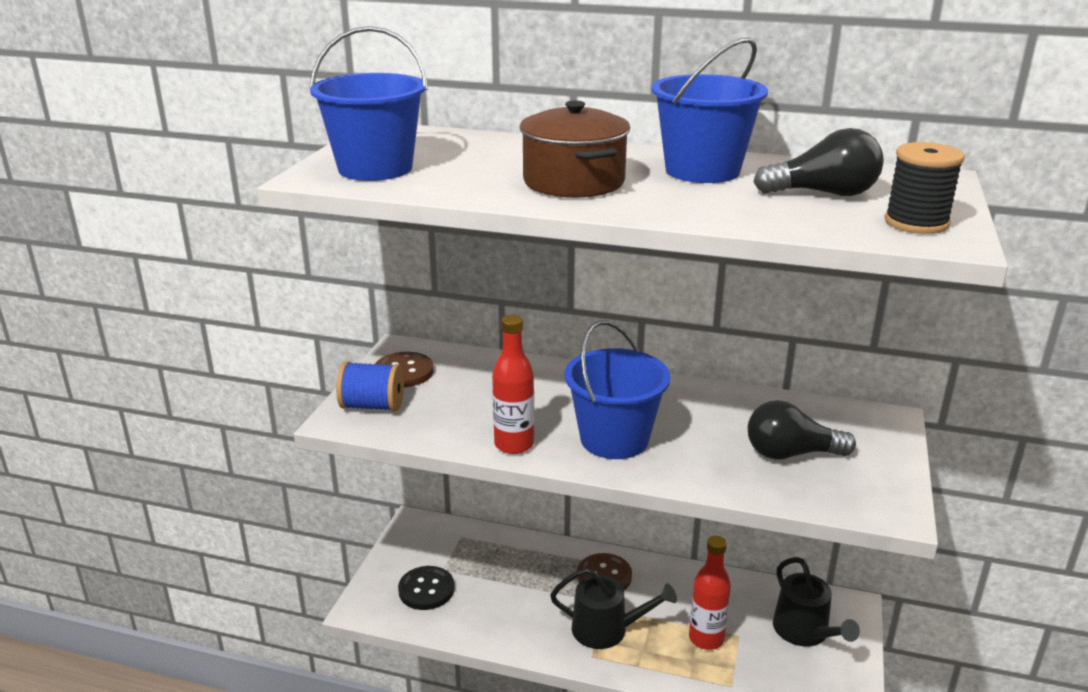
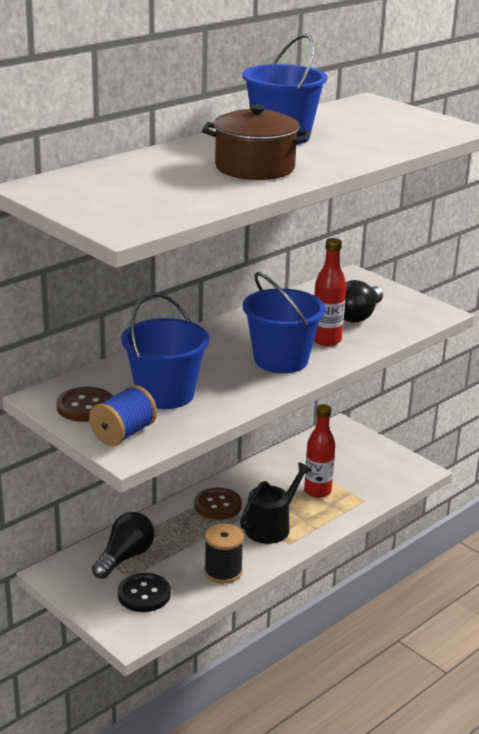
camera: 60 degrees left, 0 degrees up
blue bucket [309,26,428,181] -> blue bucket moved to [121,293,209,409]
red bottle [492,315,534,454] -> red bottle moved to [314,238,346,346]
black light bulb [753,128,884,196] -> black light bulb moved to [92,512,154,579]
black watering can [773,557,860,646] -> none
black spool [884,142,965,234] -> black spool moved to [204,524,244,583]

